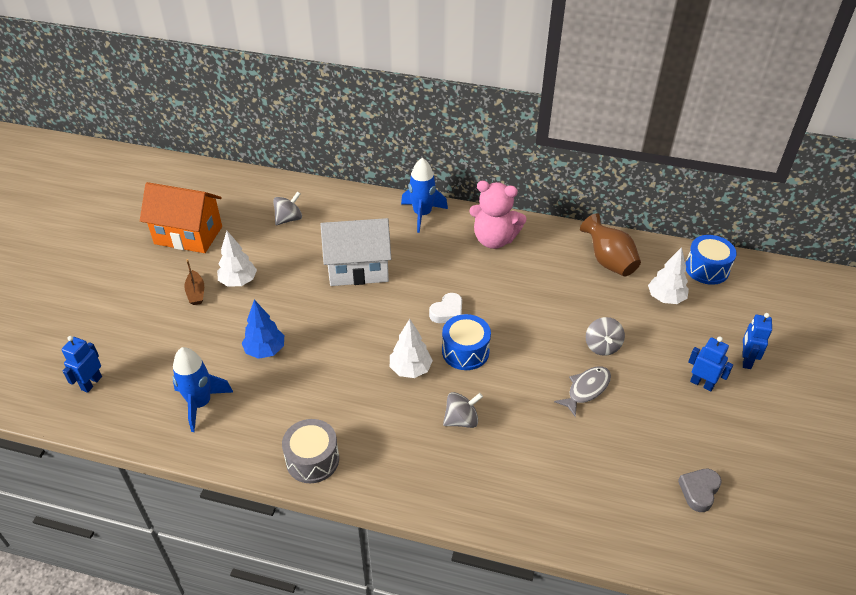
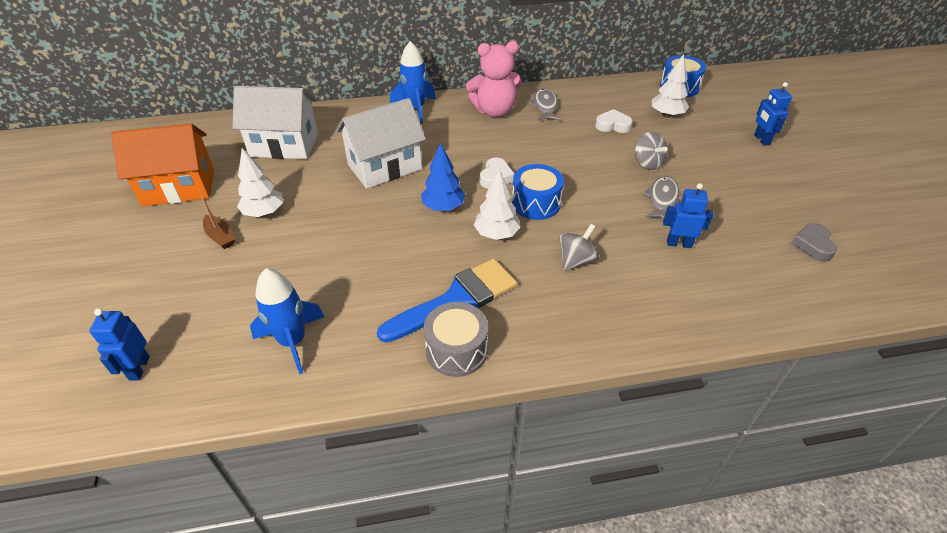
camera: 25 degrees left, 0 degrees up
blue tree [242,300,284,359] -> blue tree moved to [421,143,465,211]
grey spinning top [273,191,302,225] -> white house [232,86,318,159]
brown vase [580,213,641,276] -> none
blue robot [688,337,733,391] -> blue robot moved to [663,183,714,248]
none -> blue brush [377,259,517,343]
none -> grey fish [529,88,560,121]
none -> white heart [595,109,633,133]

